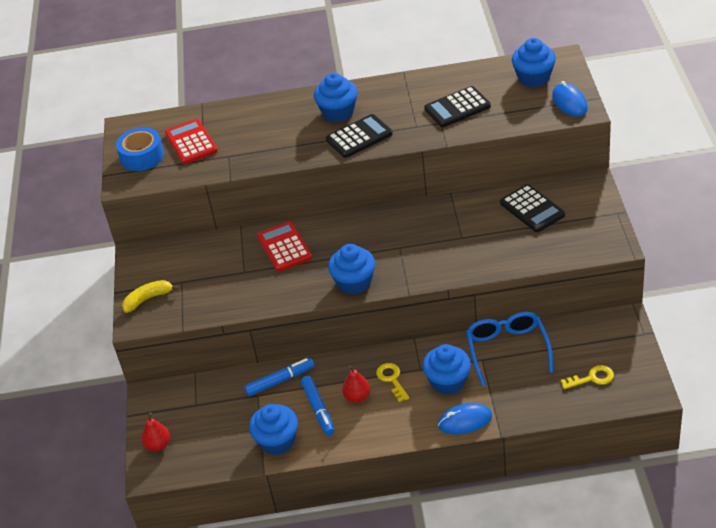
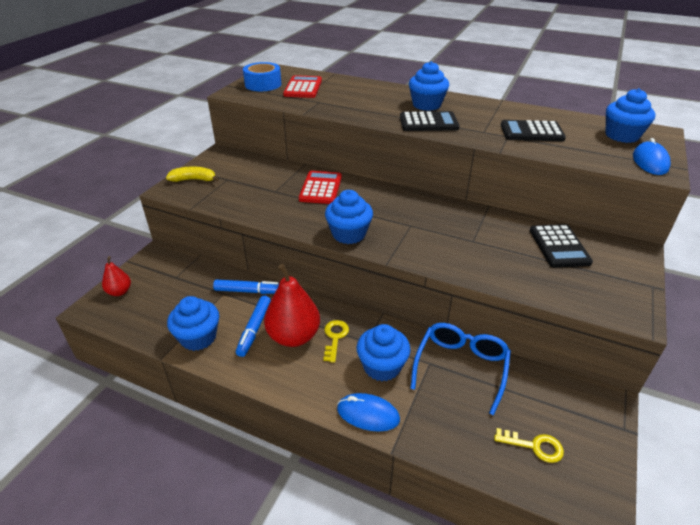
camera: 25 degrees right, 5 degrees down
red pear [342,366,370,403] -> red pear [264,264,320,347], size x1.87

